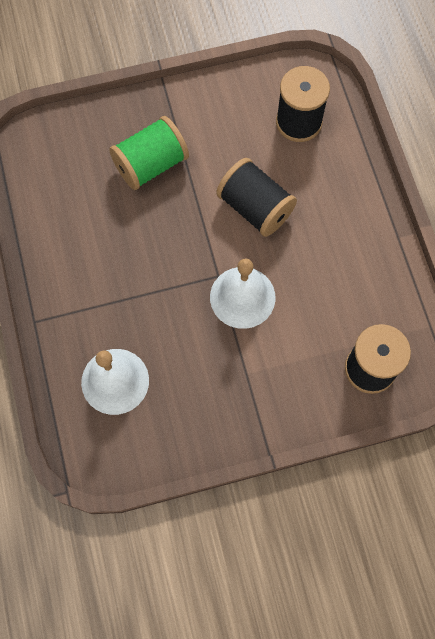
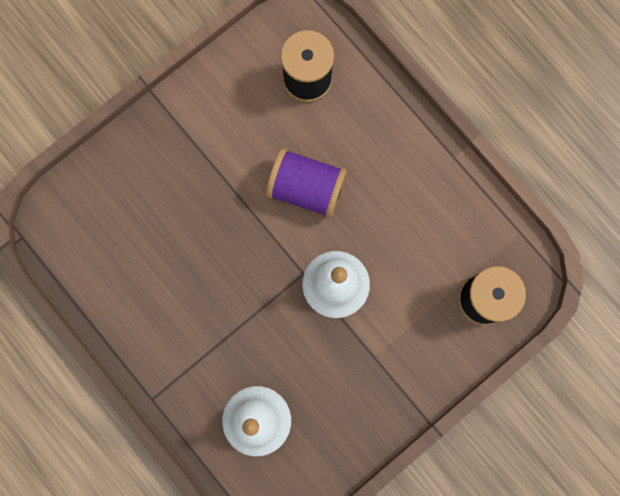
camera: 25 degrees left, 10 degrees up
green spool [109,116,189,190] -> none
black spool [216,158,297,237] -> purple spool [266,148,347,218]

